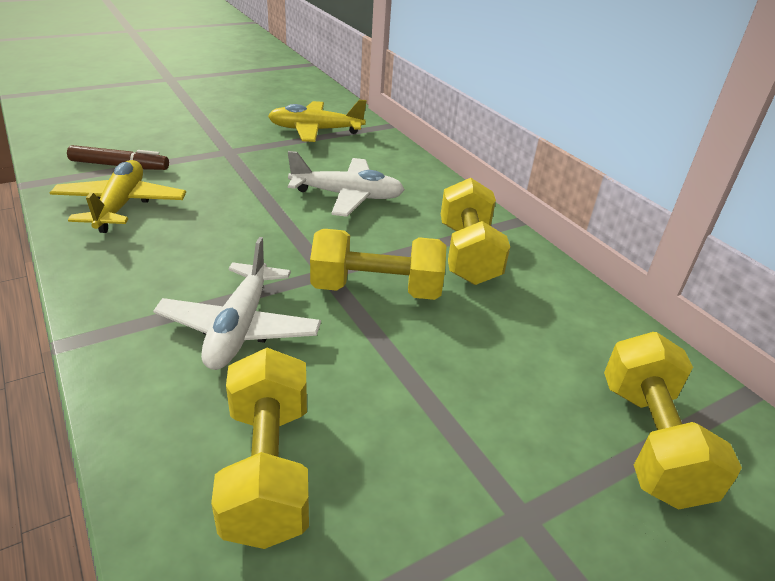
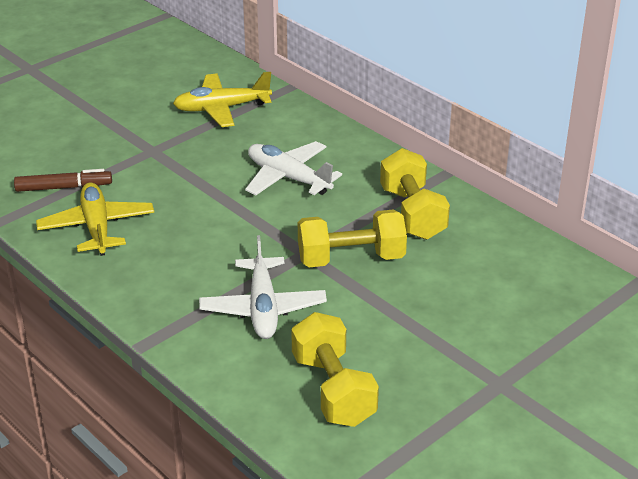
camera: 10 degrees left, 0 degrees up
white plane [288,151,405,217] -> white plane turned 135 degrees counterclockwise [245,141,342,195]
yellow dumbbell [604,332,742,510] -> none

